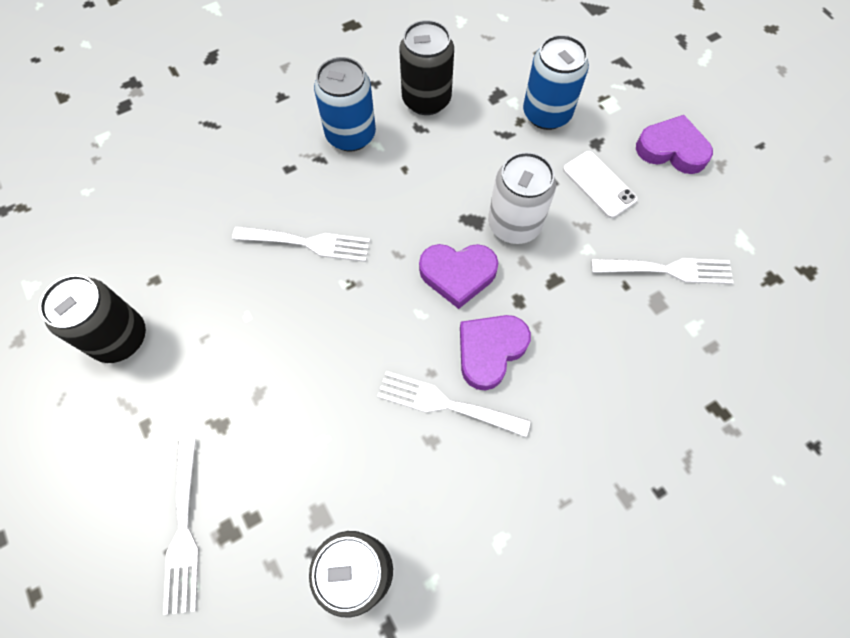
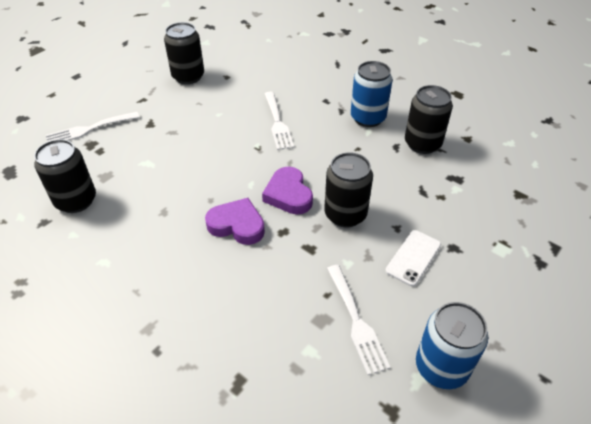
camera: 70 degrees right, 20 degrees down
white fork [377,371,531,437] -> none
white can [488,152,556,244] -> black can [324,152,373,227]
blue can [523,35,589,130] -> blue can moved to [416,302,488,389]
purple heart [636,115,713,174] -> none

